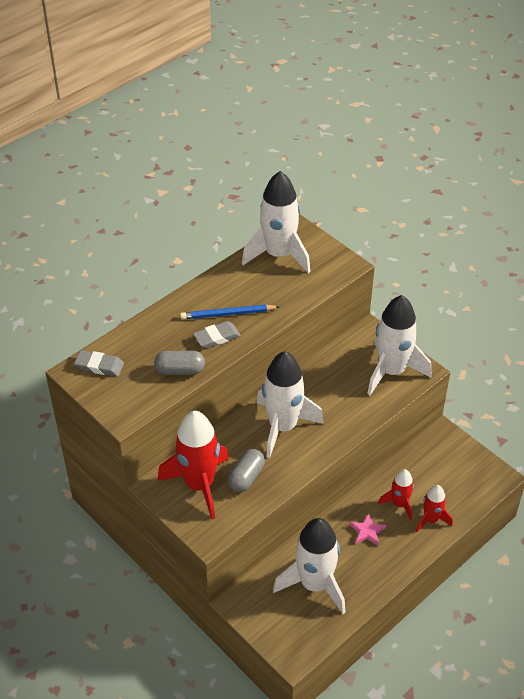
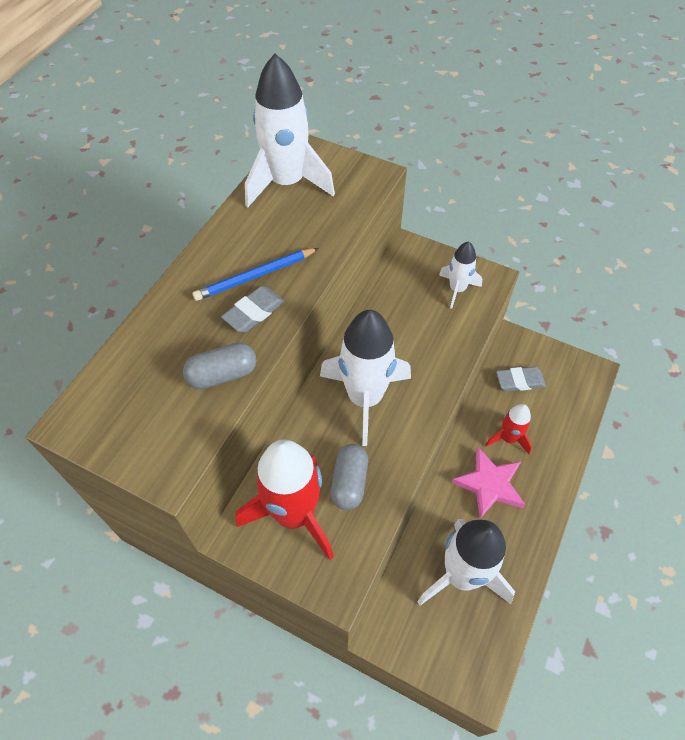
camera: 20 degrees left, 10 degrees up
grey eraser [74,350,124,377] -> grey eraser moved to [496,367,546,391]
pink star [349,513,386,545] -> pink star [451,447,525,519], size x1.66
white rocket [367,295,431,395] -> white rocket [439,242,482,309], size x0.53
red rocket [416,485,453,532] -> none

